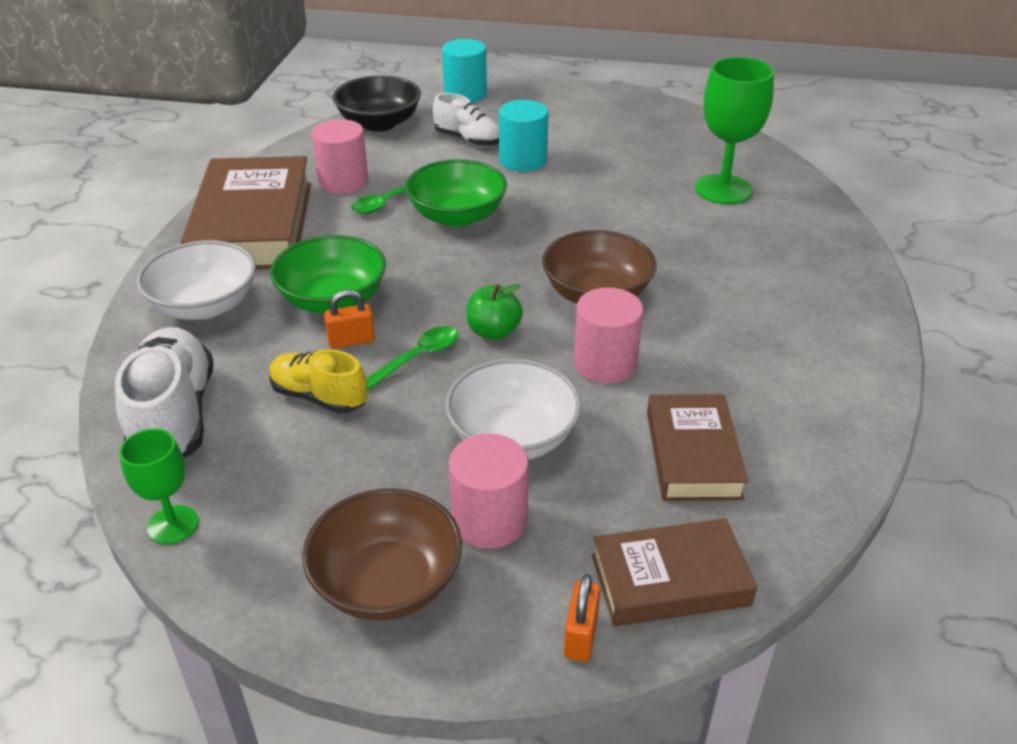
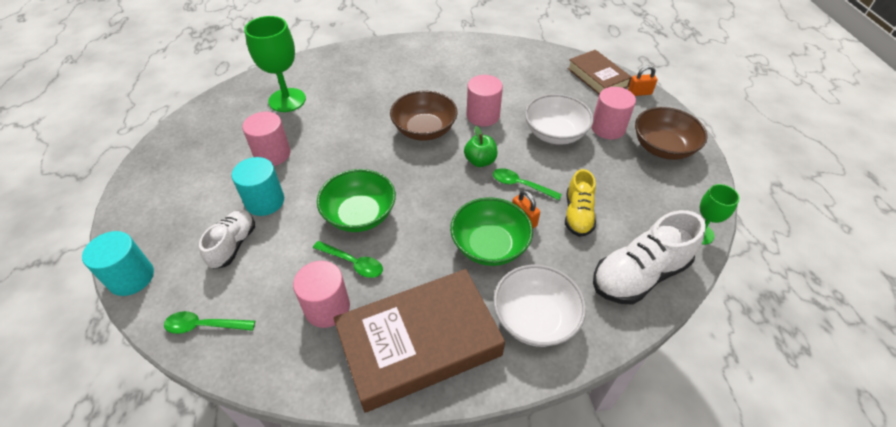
camera: 110 degrees left, 10 degrees up
black bowl [333,75,421,132] -> green spoon [164,311,255,334]
brown book [647,394,748,501] -> none
none -> pink cylinder [242,112,290,166]

